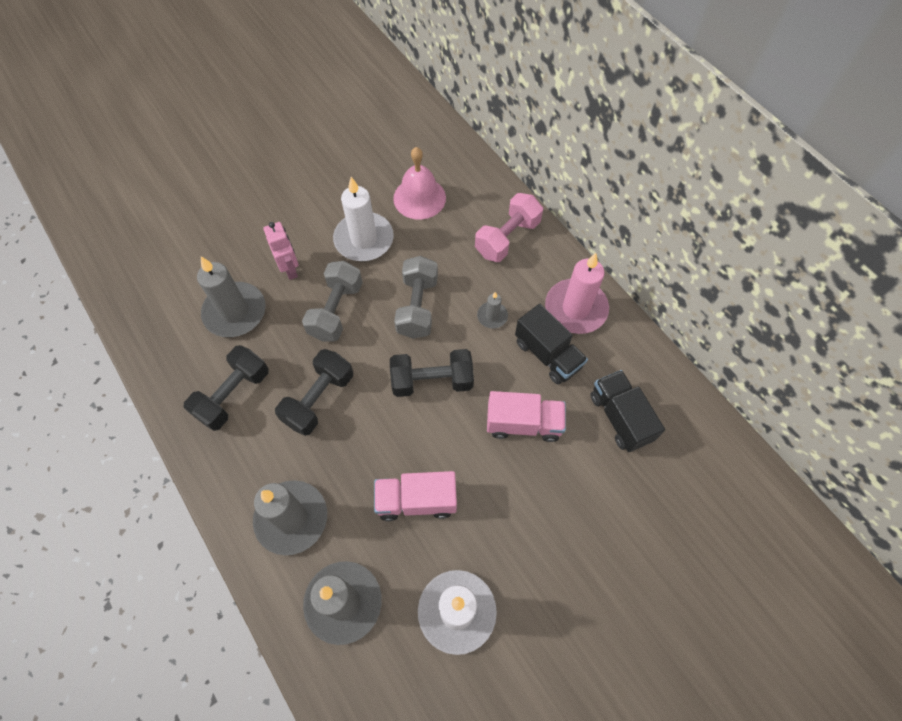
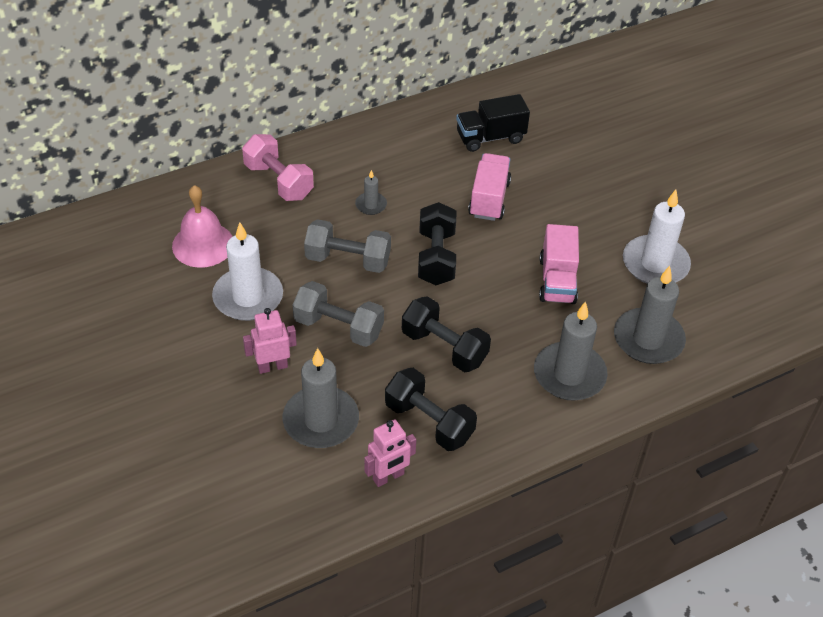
camera: 85 degrees left, 15 degrees down
black truck [515,304,588,385] -> none
pink candle [545,253,609,334] -> none
none -> pink robot [364,419,416,487]

